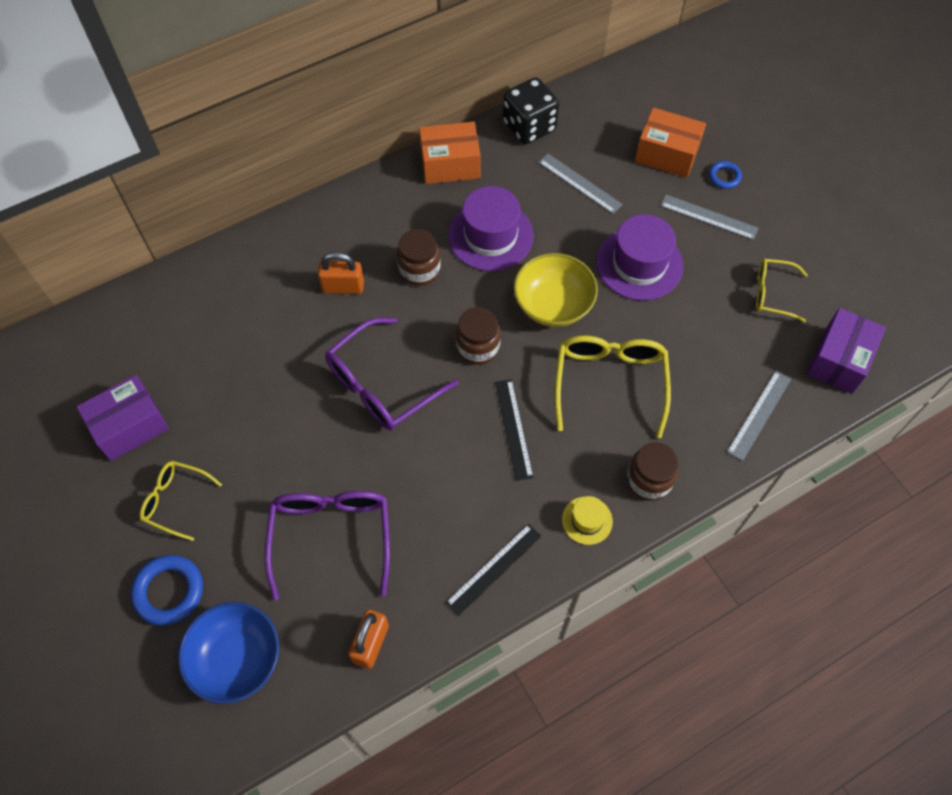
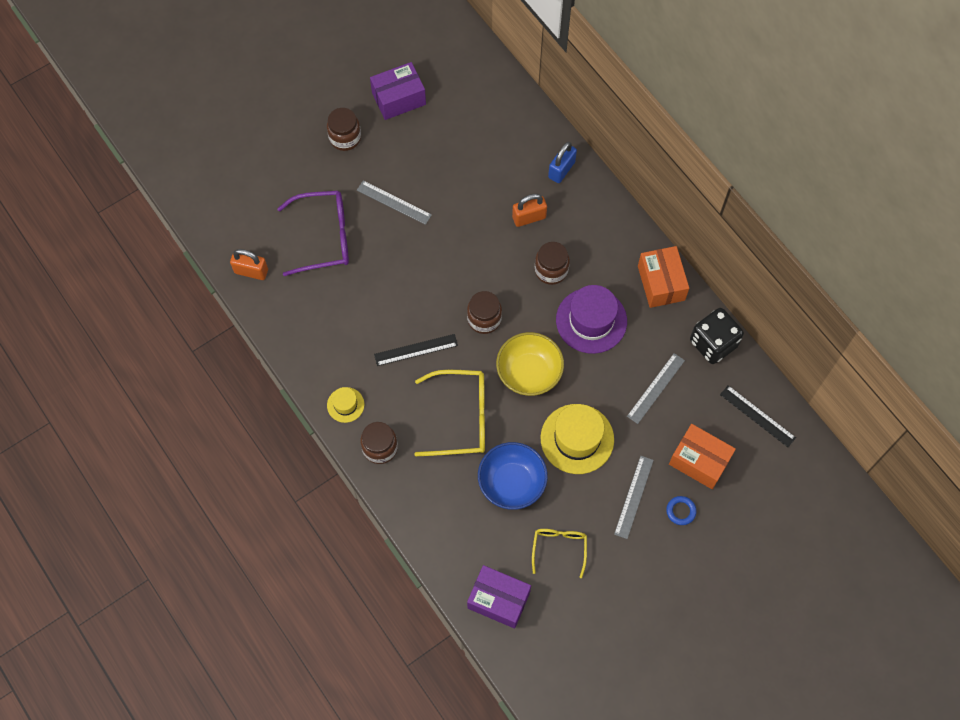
camera: 85 degrees right, 5 degrees up
purple box [76,375,169,461] -> purple box turned 75 degrees counterclockwise [370,62,426,120]
blue ring [131,555,203,626] -> none
yellow glasses [140,461,222,541] -> brown jar [327,108,361,151]
blue bowl [178,602,279,704] -> blue bowl moved to [478,442,548,510]
orange padlock [318,252,364,294] -> orange padlock turned 75 degrees clockwise [512,194,547,227]
purple glasses [325,318,459,430] -> none
black ruler [445,524,542,616] -> black ruler moved to [720,385,796,447]
purple hat [596,214,683,301] -> yellow hat [541,404,614,474]
orange box [635,107,706,178] -> orange box turned 75 degrees counterclockwise [669,424,736,489]
grey ruler [727,371,791,461] -> grey ruler moved to [357,181,432,225]
none -> blue padlock [548,142,577,183]

